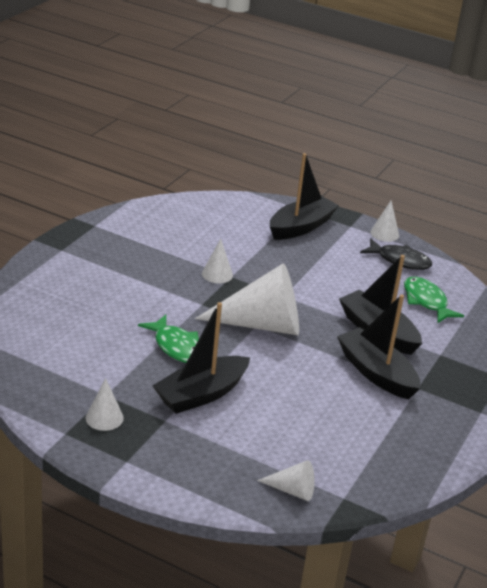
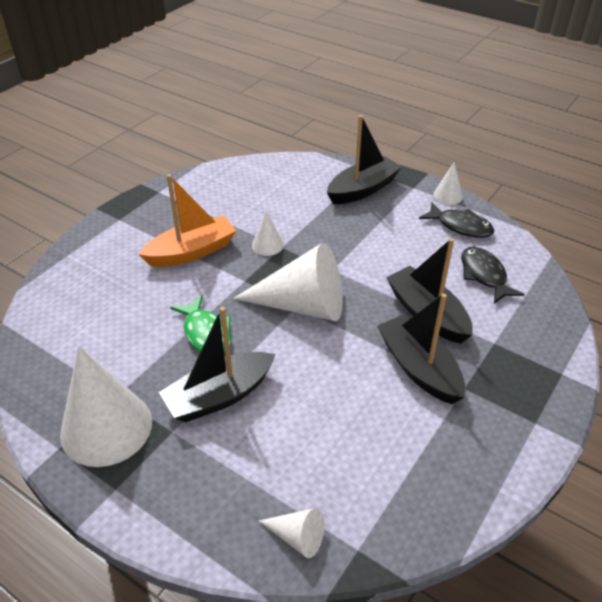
camera: 10 degrees right, 10 degrees up
white cone [85,378,124,431] -> white cone [60,346,152,467], size x2.18
green fish [404,277,464,323] -> black fish [461,247,524,304]
none -> orange boat [138,174,236,267]

